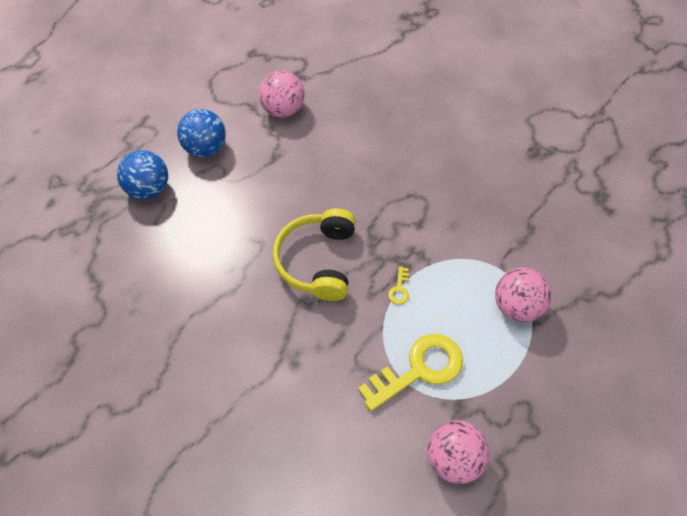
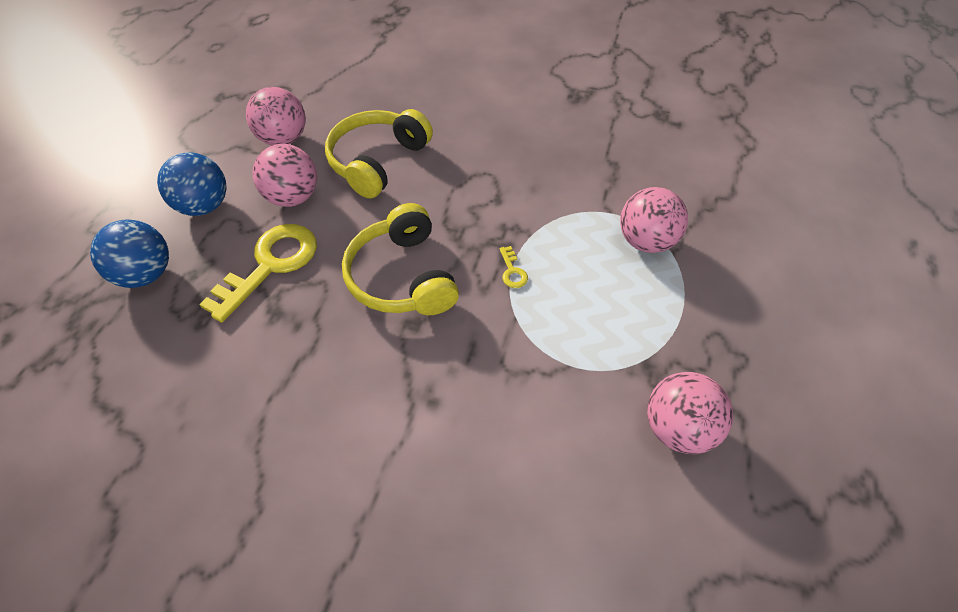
camera: 25 degrees left, 5 degrees down
yellow key [358,334,463,411] -> yellow key moved to [199,224,317,323]
none -> pink ball [253,144,317,207]
none -> yellow headphones [325,109,433,199]

